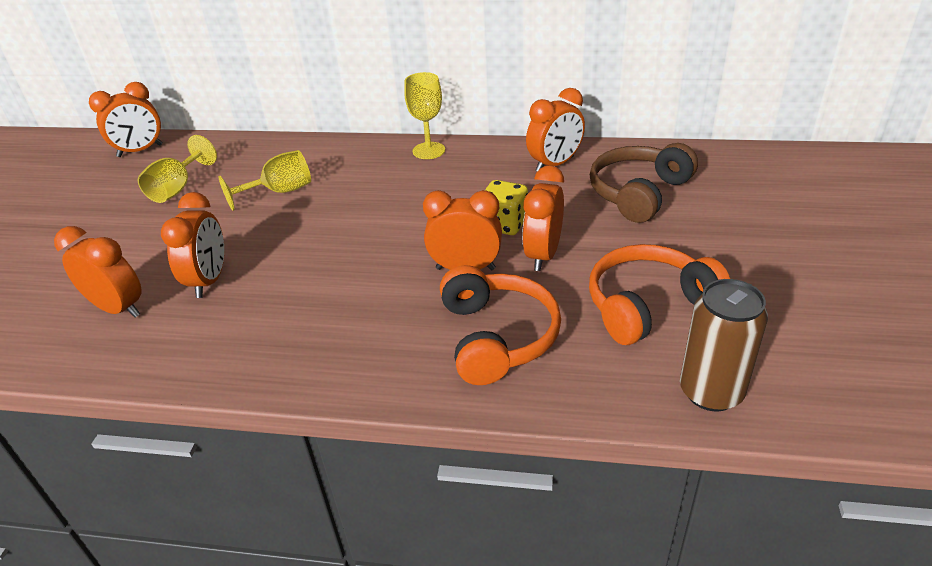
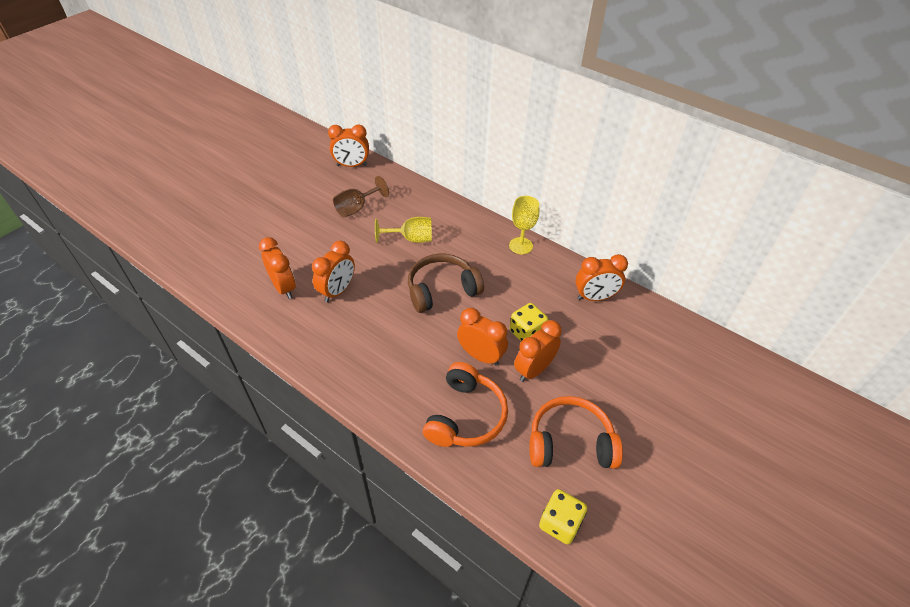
camera: 25 degrees right, 10 degrees up
yellow goblet [138,135,217,203] -> brown goblet [333,176,389,217]
brown headphones [590,143,698,223] -> brown headphones moved to [408,254,484,313]
brown can [680,279,768,411] -> yellow dice [539,489,587,544]

